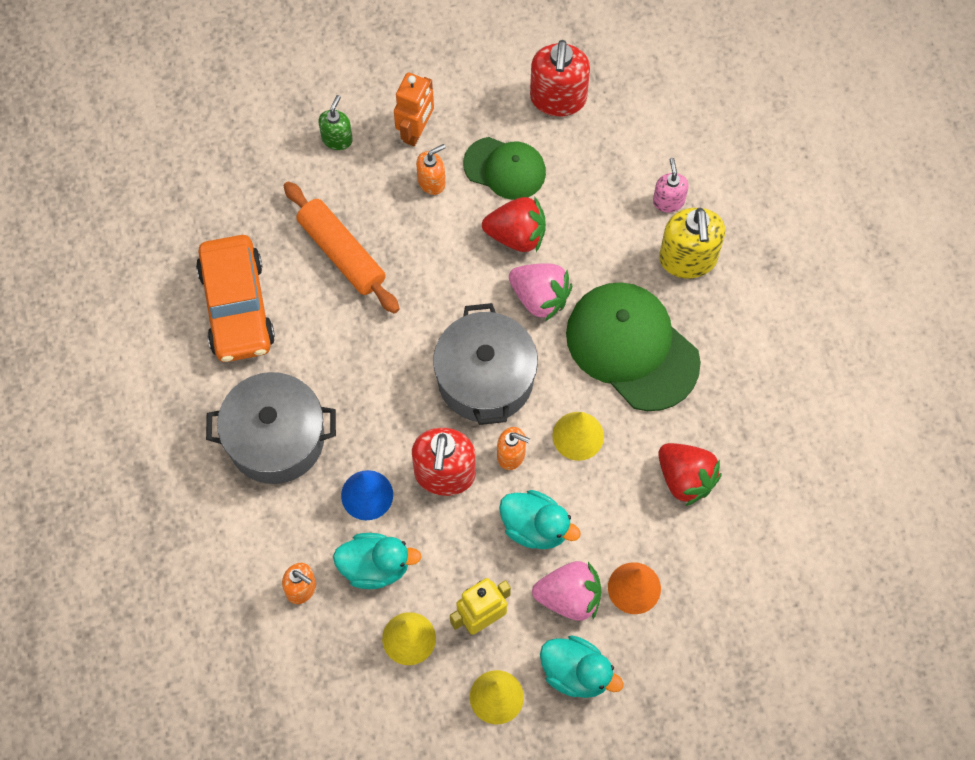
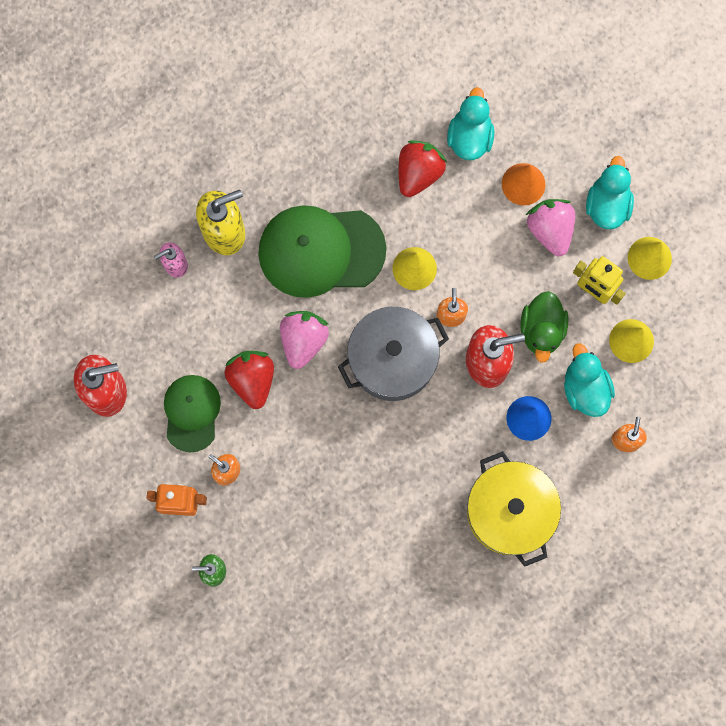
camera: 110 degrees left, 10 degrees up
orange car [196,235,275,362] -> none
grey pot [206,372,336,484] -> yellow pot [467,451,561,567]
orange rolling pin [283,181,399,314] -> none
turquoise duck [499,490,581,549] -> turquoise duck moved to [447,87,494,160]
green cap [566,282,701,411] -> green cap turned 60 degrees clockwise [258,205,387,298]
none -> green duck [520,291,569,363]

